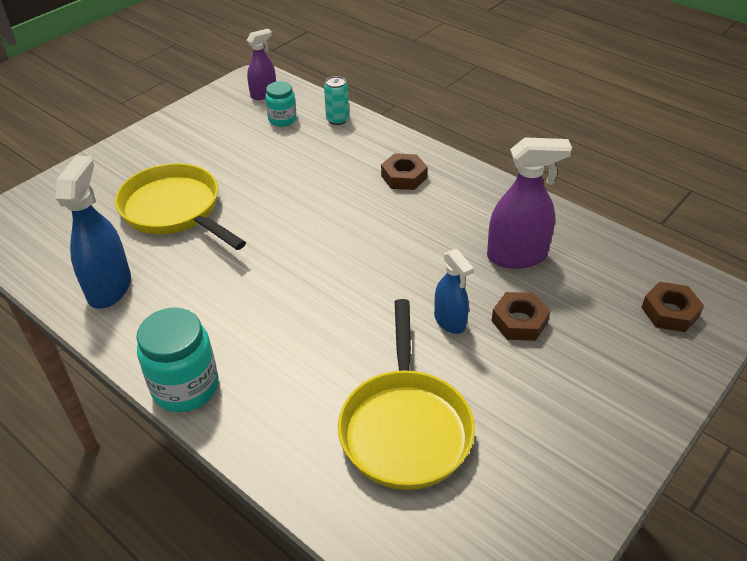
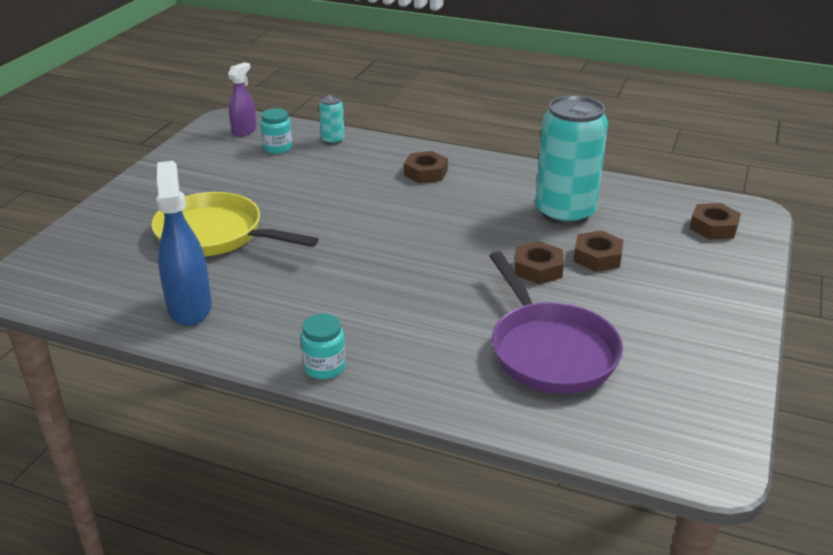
camera: 20 degrees left, 10 degrees down
turquoise jar [136,307,218,412] -> turquoise jar [301,314,346,379], size x0.61
yellow pan [338,299,475,490] -> purple pan [490,251,623,394]
blue spray bottle [434,249,474,334] -> brown nut [515,241,564,284]
purple spray bottle [487,137,572,269] -> turquoise can [535,95,608,225]

